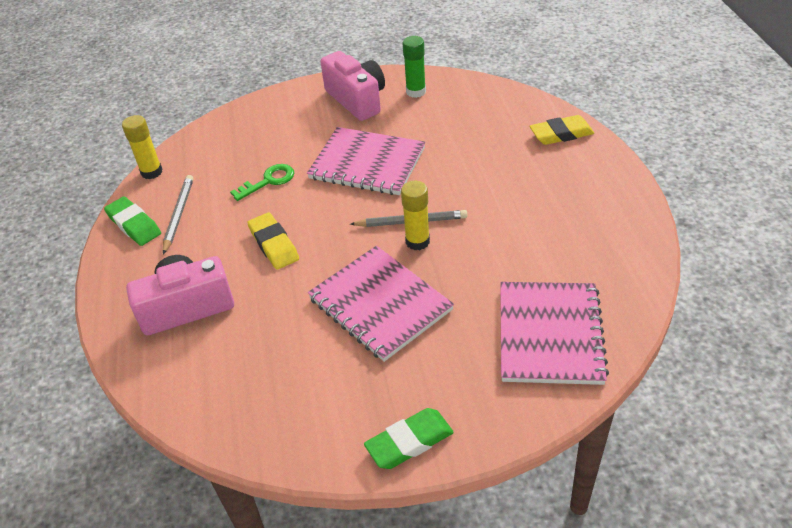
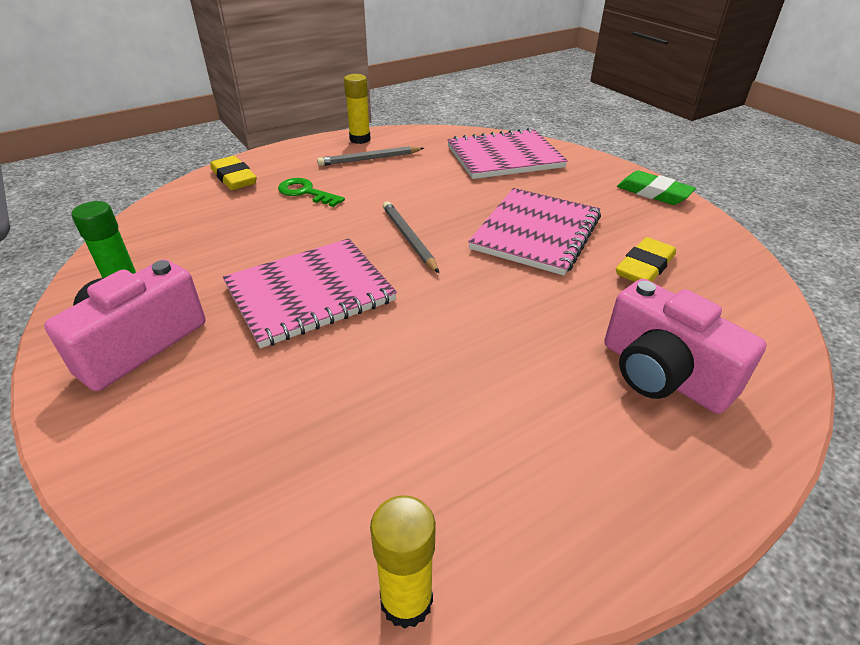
camera: 115 degrees left, 5 degrees down
green eraser [104,197,161,246] -> none
grey pencil [163,175,193,255] -> grey pencil moved to [317,146,424,166]
green key [230,164,294,201] -> green key moved to [278,178,345,207]
yellow eraser [247,213,299,269] -> yellow eraser moved to [616,237,676,282]
pink notebook [307,127,425,195] -> pink notebook turned 60 degrees clockwise [223,239,397,348]
yellow glue stick [401,181,430,250] -> yellow glue stick moved to [344,74,371,144]

